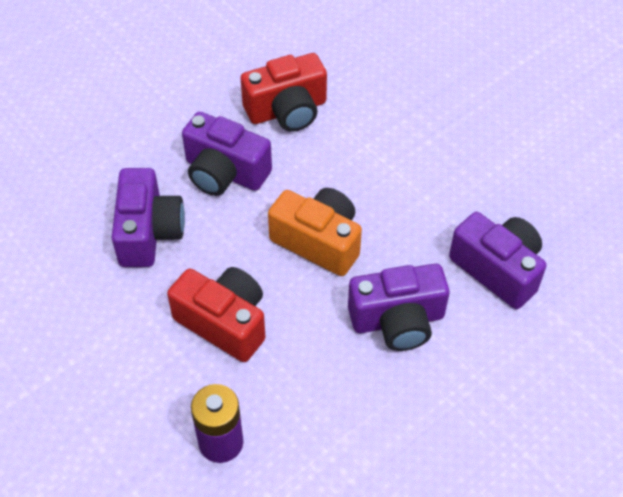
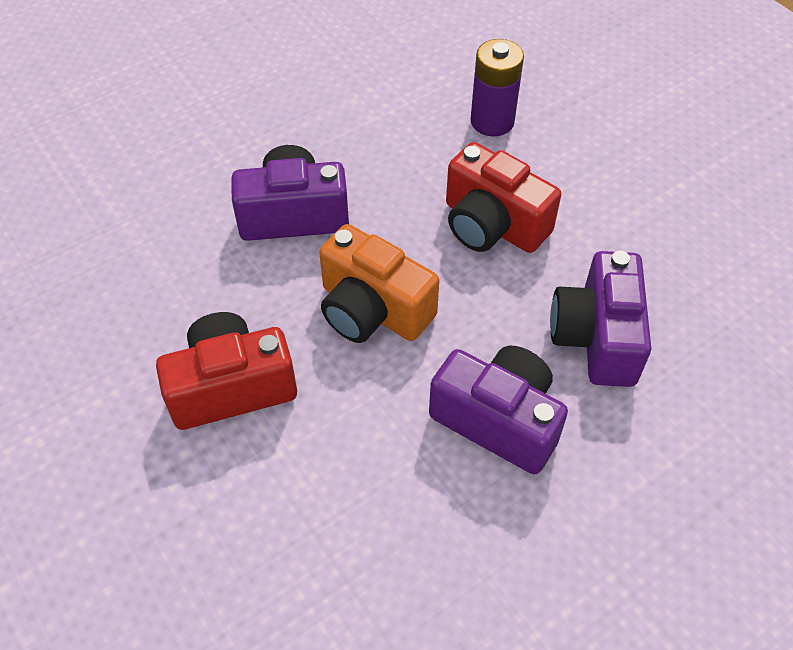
camera: 175 degrees left, 0 degrees up
red camera [240,53,327,132] -> red camera moved to [156,312,297,430]
purple camera [449,212,546,309] -> none

